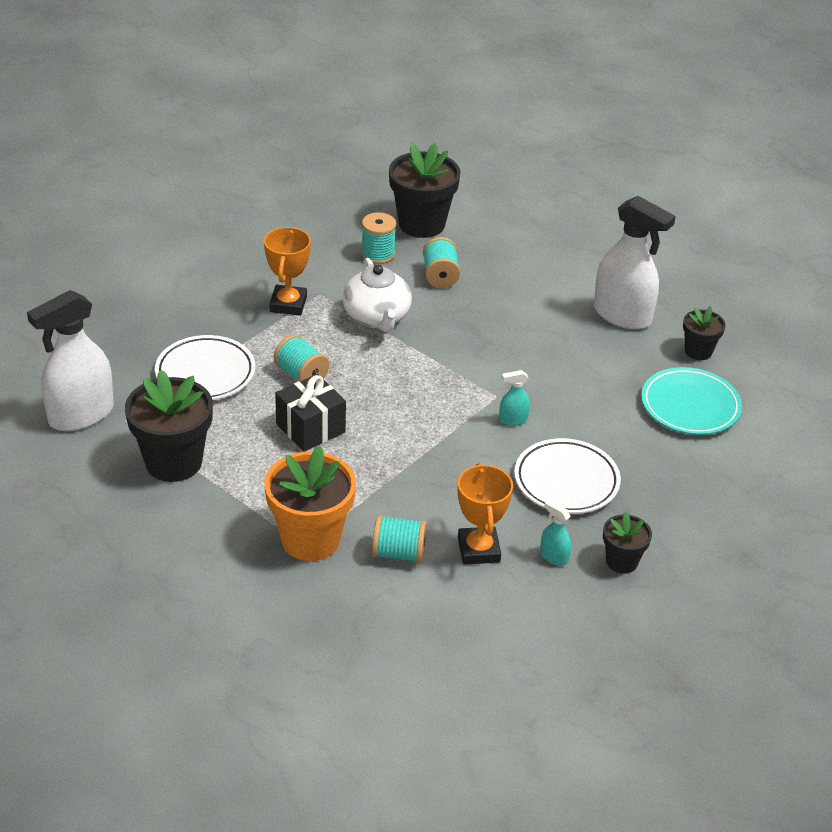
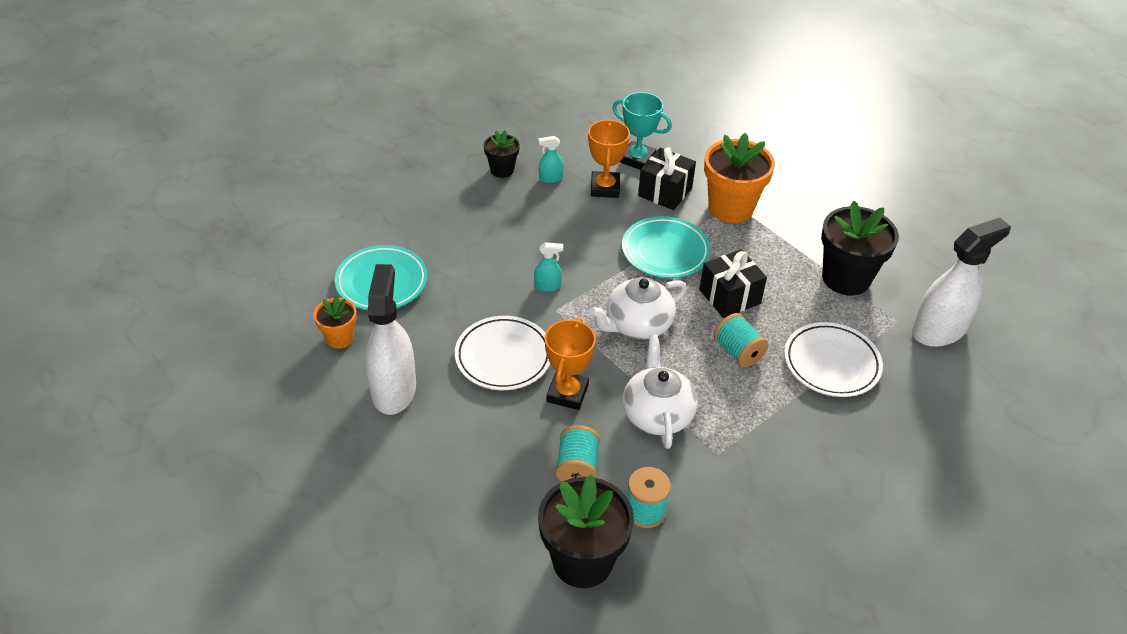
camera: 170 degrees left, 5 degrees up
orange trophy [264,227,311,316] -> orange trophy moved to [545,318,596,410]
turquoise spool [372,515,427,563] -> black gift [638,147,696,210]
white plate [514,438,621,514] -> white plate moved to [455,316,550,390]
turquoise spray bottle [540,500,571,566] -> turquoise spray bottle turned 120 degrees clockwise [538,136,564,183]
white spray bottle [594,196,676,330] -> white spray bottle turned 45 degrees clockwise [365,264,416,415]
black flower pot [683,306,726,360] -> orange flower pot [313,295,357,349]
none -> white teapot [589,277,687,339]
none -> turquoise trophy [612,92,672,170]
none -> turquoise plate [622,216,711,278]

